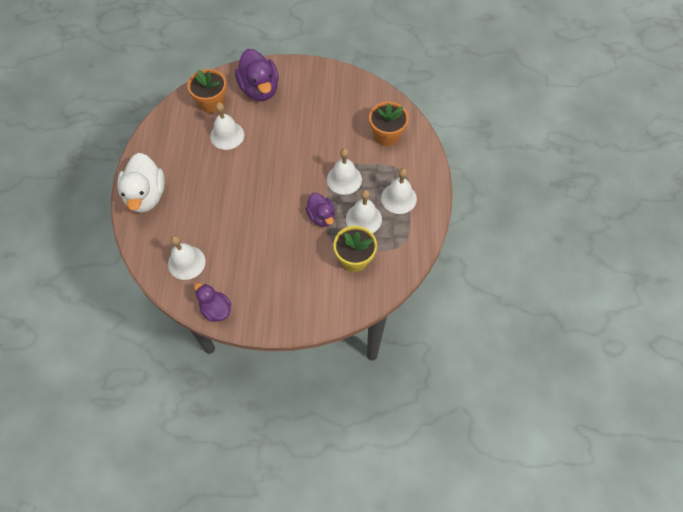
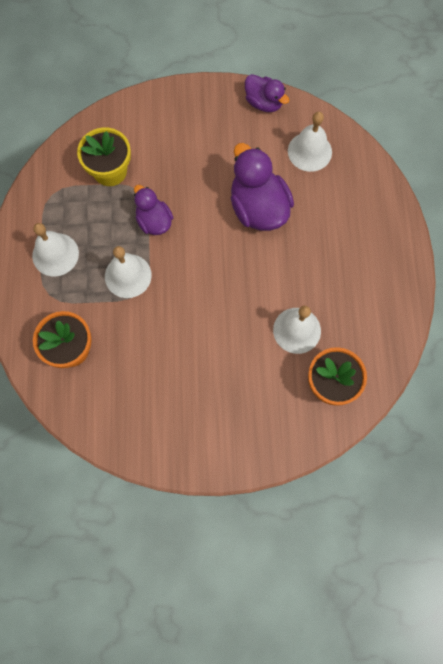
camera: 175 degrees right, 10 degrees up
white duck [117,153,165,213] -> none
purple duck [235,49,279,101] -> purple duck moved to [231,143,294,231]
white bell [346,190,382,233] -> none

